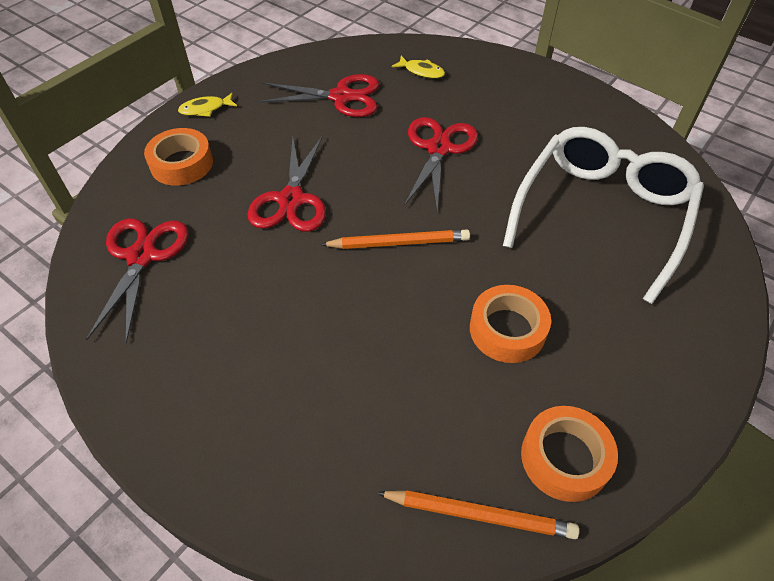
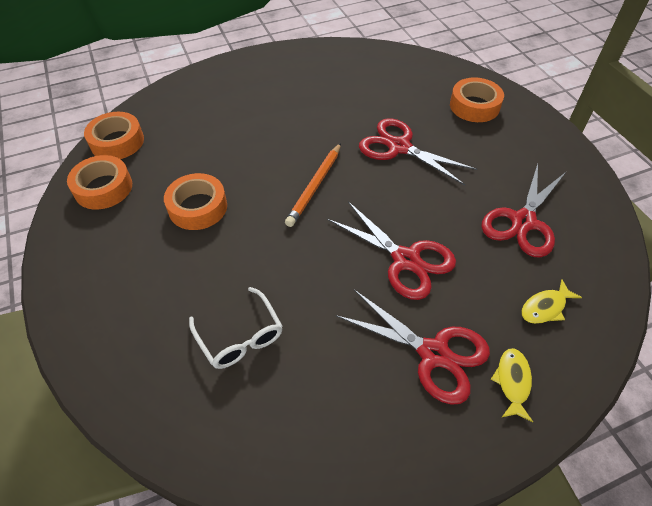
camera: 120 degrees right, 0 degrees up
red scissors [86,218,189,344] -> red scissors moved to [336,290,490,405]
yellow fish [178,93,237,117] -> yellow fish moved to [491,348,533,422]
orange pencil [376,490,579,539] -> orange tape [84,112,144,159]
white glasses [503,127,704,304] -> white glasses [189,287,282,369], size x0.47

